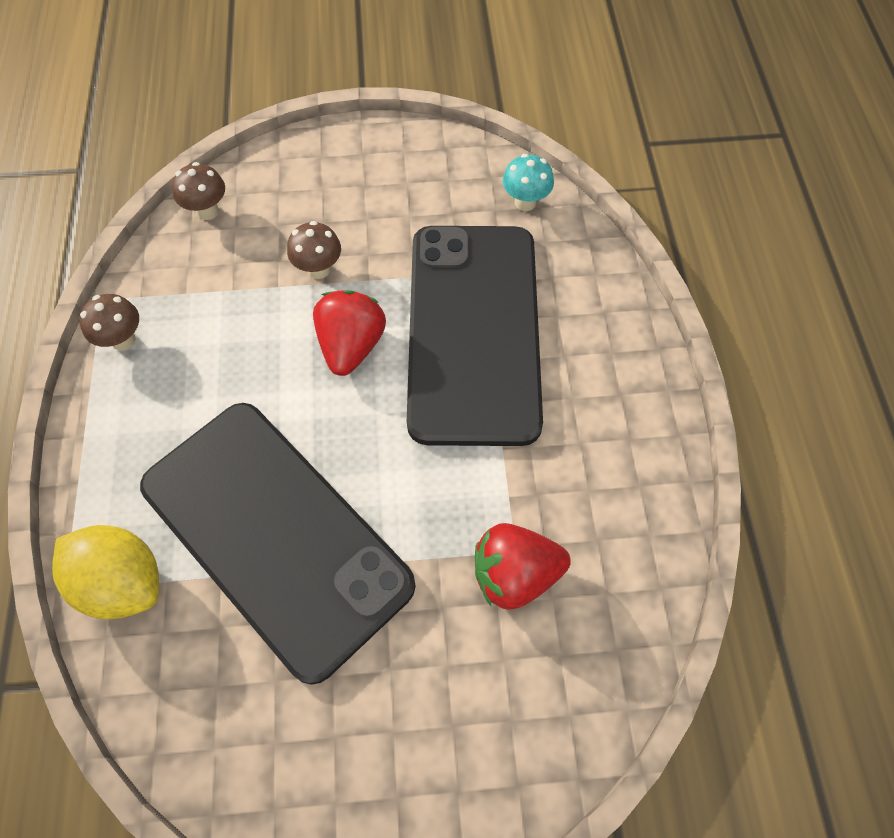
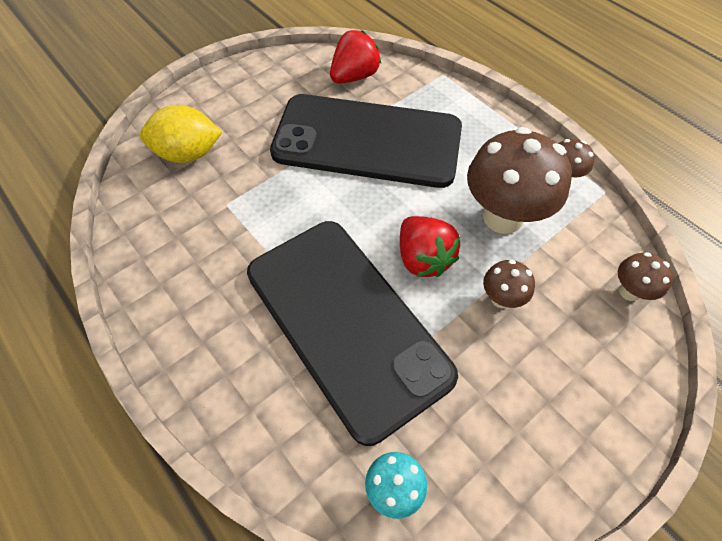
camera: 145 degrees right, 5 degrees down
yellow lemon [52,525,159,619] -> yellow lemon moved to [140,105,222,163]
red strawberry [475,523,571,610] -> red strawberry moved to [330,30,381,84]
none -> brown mushroom [467,127,572,234]

